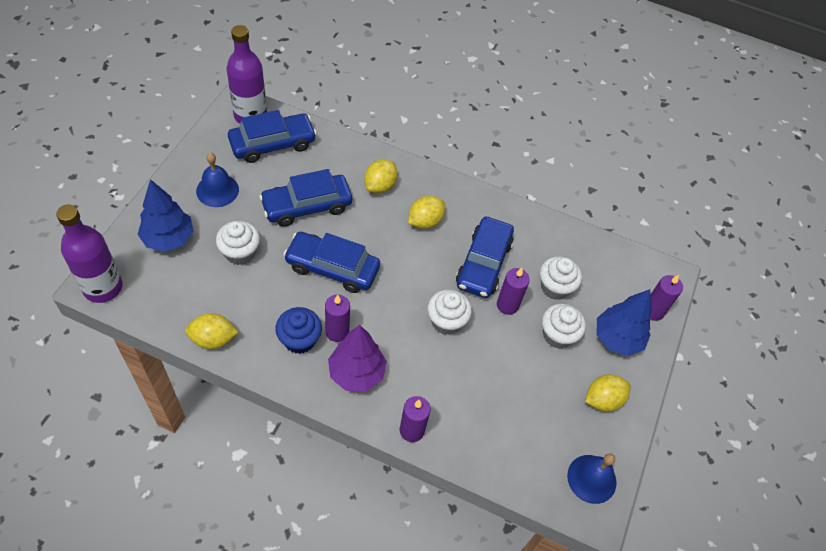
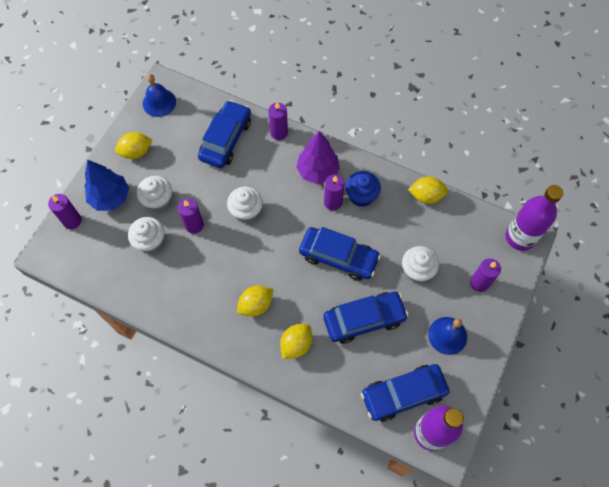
camera: 170 degrees left, 10 degrees up
blue tree [137,179,194,252] -> purple candle [470,258,501,292]
blue car [456,217,514,298] -> blue car moved to [198,100,251,168]

